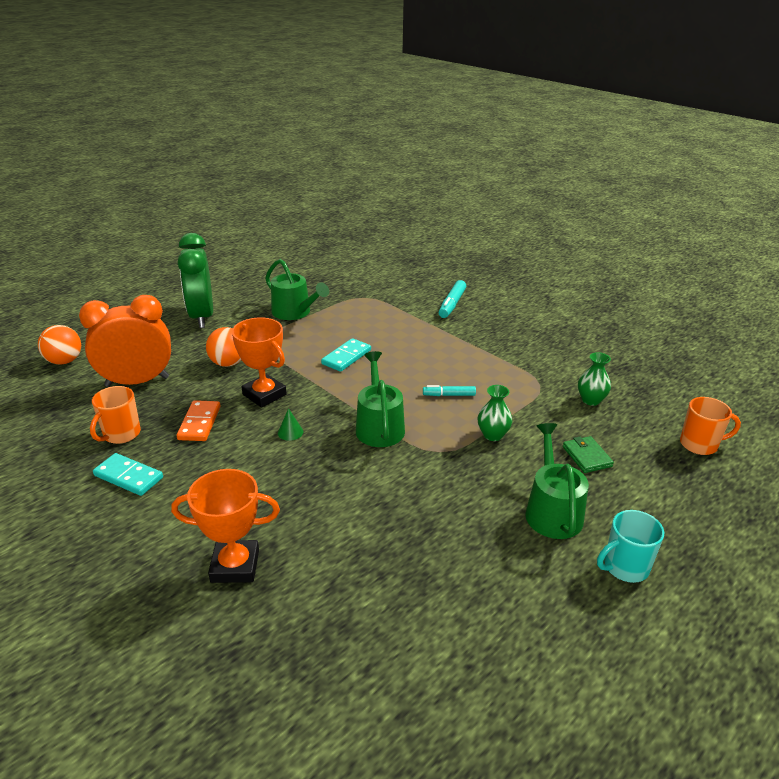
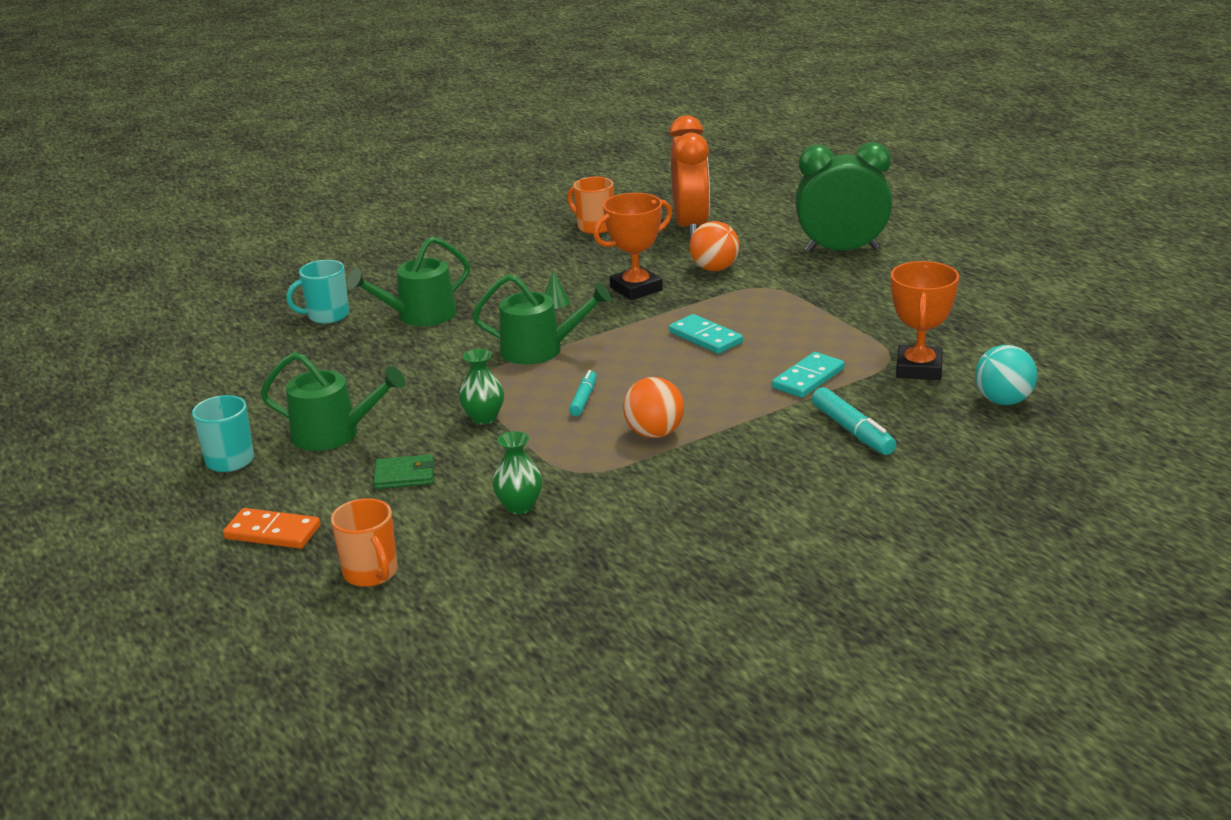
camera: 105 degrees right, 5 degrees down
orange ball [38,325,81,365] -> orange ball moved to [623,377,684,438]
turquoise domino [93,453,163,496] -> turquoise domino moved to [772,352,845,398]
orange trophy [171,469,280,583] -> orange trophy moved to [891,261,959,380]
orange domino [177,400,220,441] -> orange domino moved to [223,508,321,549]
green watering can [265,259,329,320] -> green watering can moved to [347,237,470,326]
turquoise marker [439,280,466,318] -> turquoise marker turned 150 degrees counterclockwise [812,387,896,455]
orange mug [680,397,741,455] -> orange mug turned 45 degrees counterclockwise [331,498,397,587]
none -> turquoise mug [286,260,349,324]
none -> turquoise ball [975,345,1037,405]

